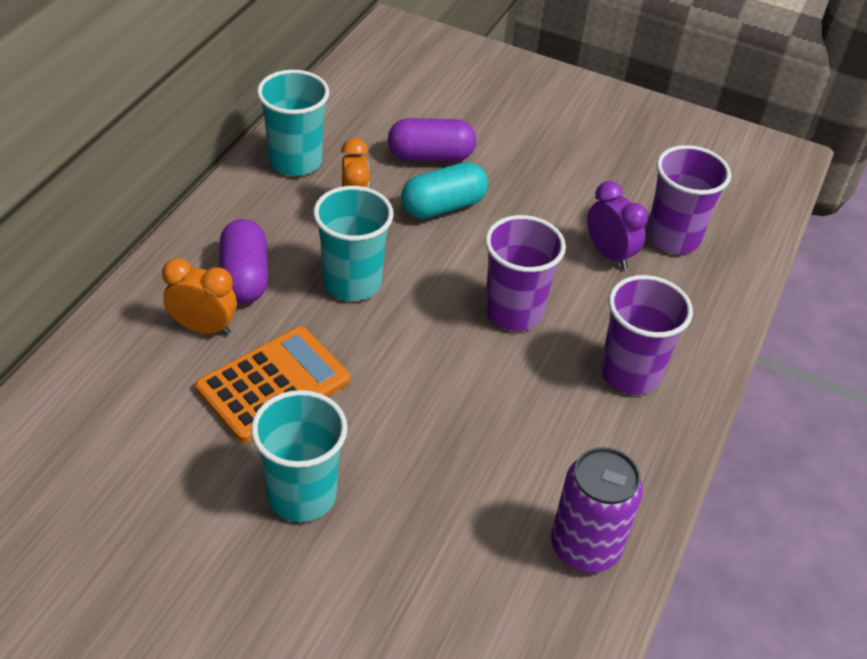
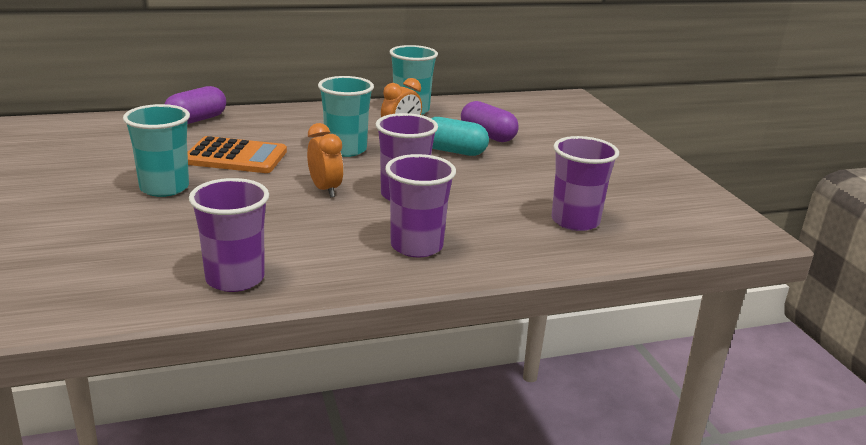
camera: 50 degrees right, 20 degrees down
orange clock [162,258,237,335] -> orange clock moved to [307,123,344,197]
purple capsule [219,219,268,303] -> purple capsule moved to [165,86,226,124]
purple can [551,447,643,573] -> purple cup [189,178,269,292]
purple clock [587,181,648,269] -> none

